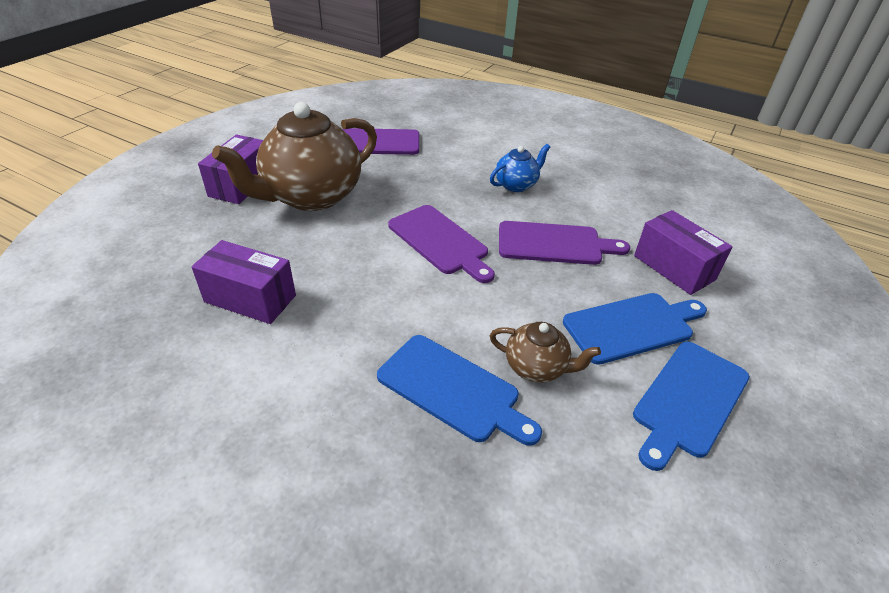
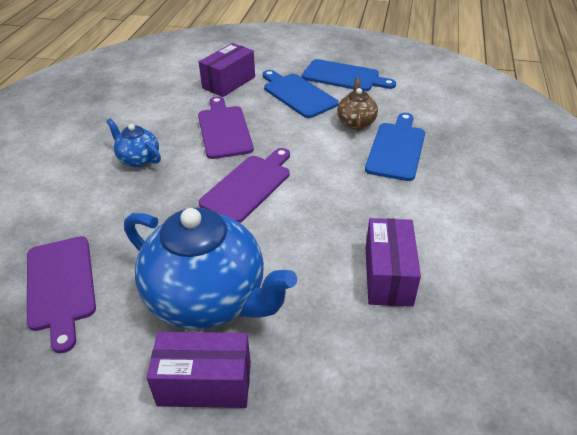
camera: 105 degrees left, 0 degrees up
brown teapot [212,102,377,211] -> blue teapot [124,208,297,329]

